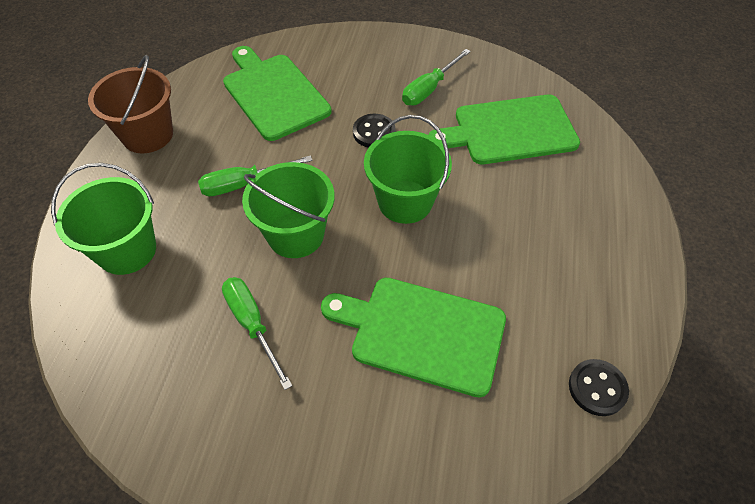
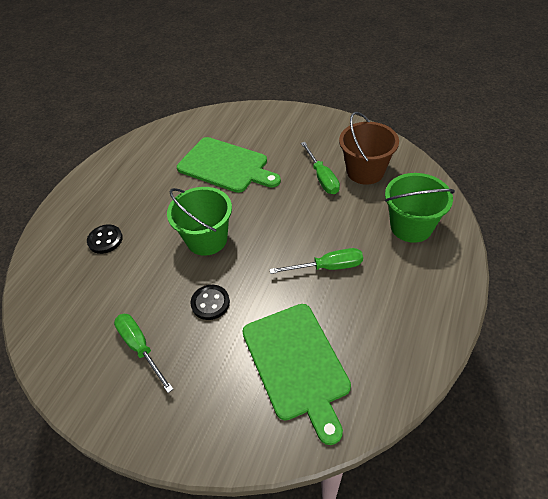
camera: 165 degrees left, 5 degrees down
brown bucket [88,55,173,153] -> brown bucket moved to [339,112,399,184]
green bucket [242,162,335,258] -> none
green screwdriver [402,49,471,105] -> green screwdriver turned 90 degrees counterclockwise [114,314,173,393]
green cutting board [428,95,580,164] -> none
black button [569,359,629,416] -> black button moved to [87,224,123,254]

